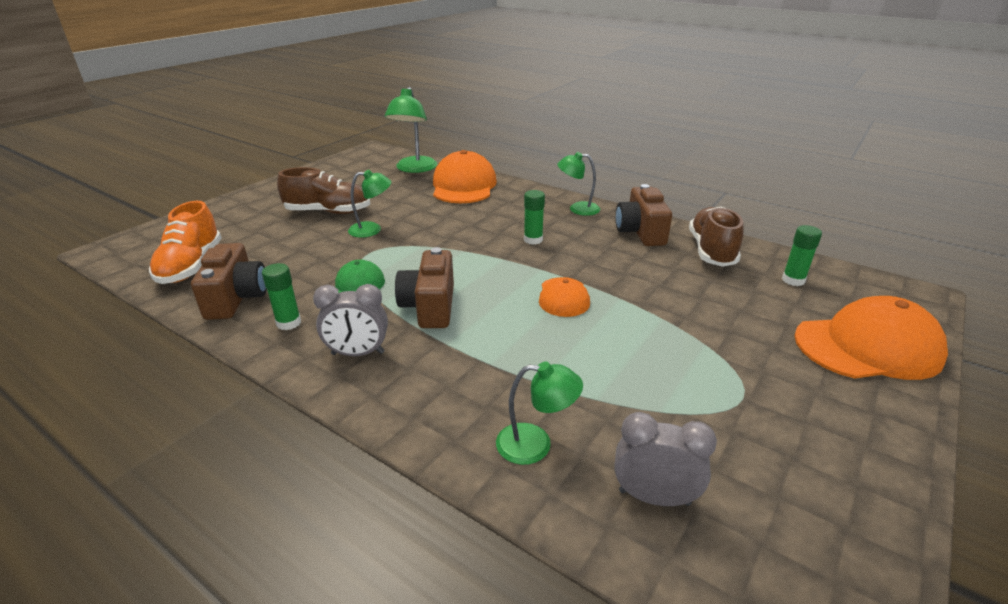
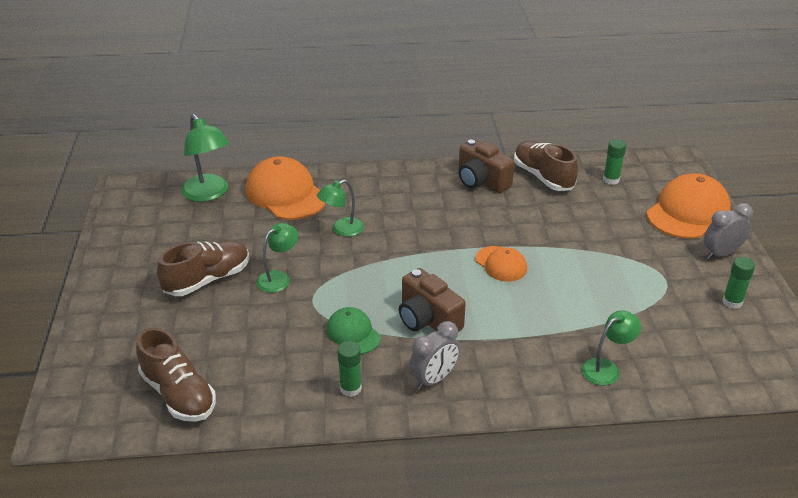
camera: 40 degrees left, 5 degrees up
orange shoe [149,201,222,284] -> brown shoe [136,327,216,422]
brown camera [191,243,267,320] -> none
green glue stick [524,190,545,245] -> green glue stick moved to [722,257,755,309]
green lamp [558,152,600,216] -> green lamp moved to [317,180,364,237]
grey clock [615,412,717,506] -> grey clock moved to [704,203,753,259]

